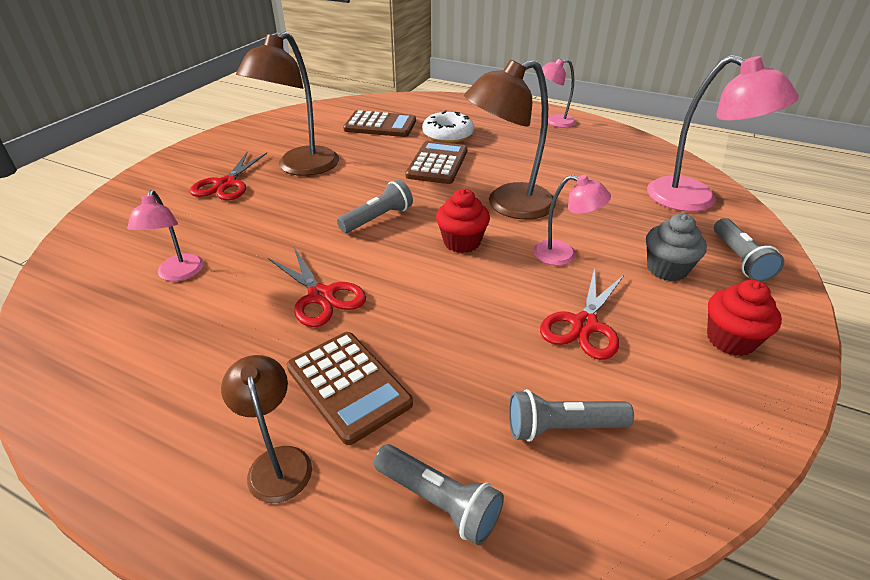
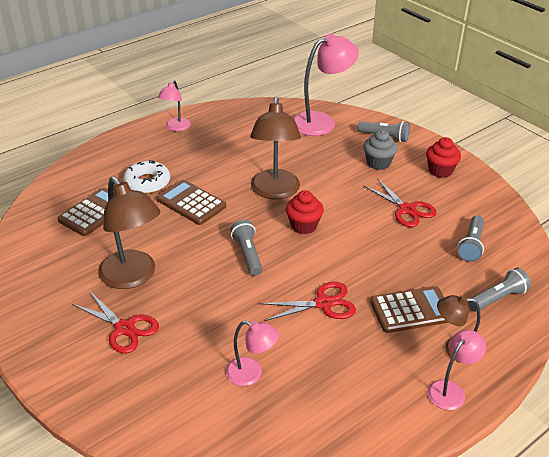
camera: 65 degrees left, 0 degrees up
pink lamp [533,175,611,266] -> pink lamp moved to [428,330,486,410]

